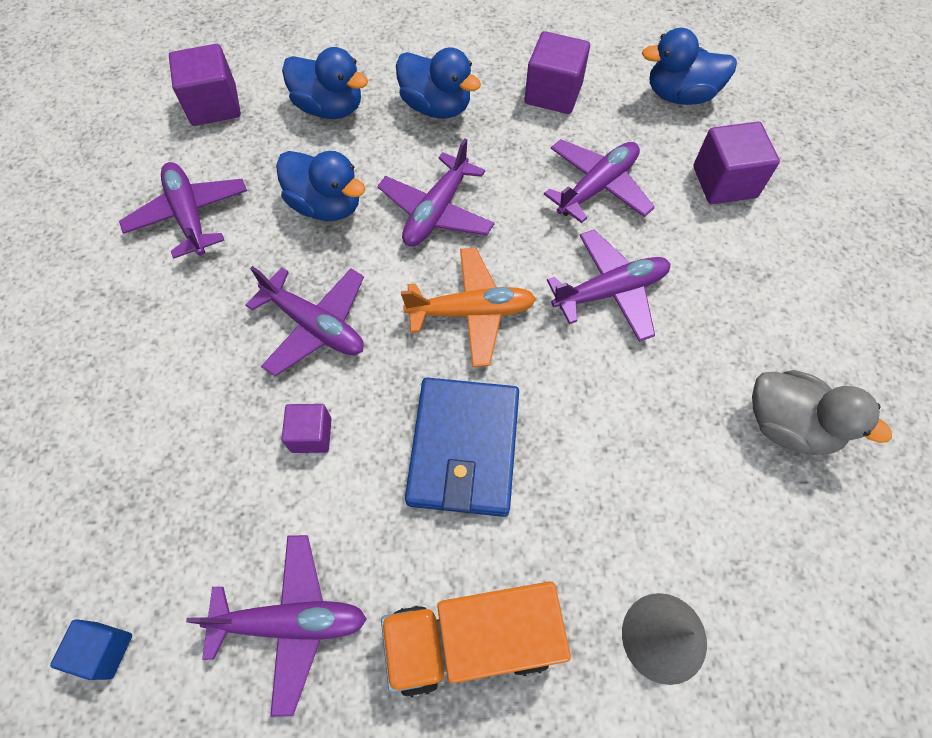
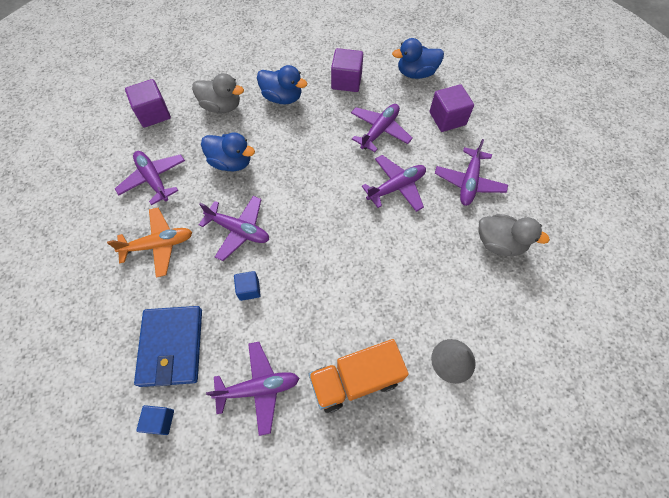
camera: 10 degrees left, 0 degrees up
purple cube [281,404,331,453] -> blue cube [234,271,261,301]
blue duck [282,47,368,119] -> grey duck [192,73,244,113]
purple plane [377,139,495,247] -> purple plane moved to [435,139,508,206]
orange plane [401,248,536,367] -> orange plane moved to [107,208,192,278]
blue wallet [405,377,519,517] -> blue wallet moved to [134,306,202,387]

